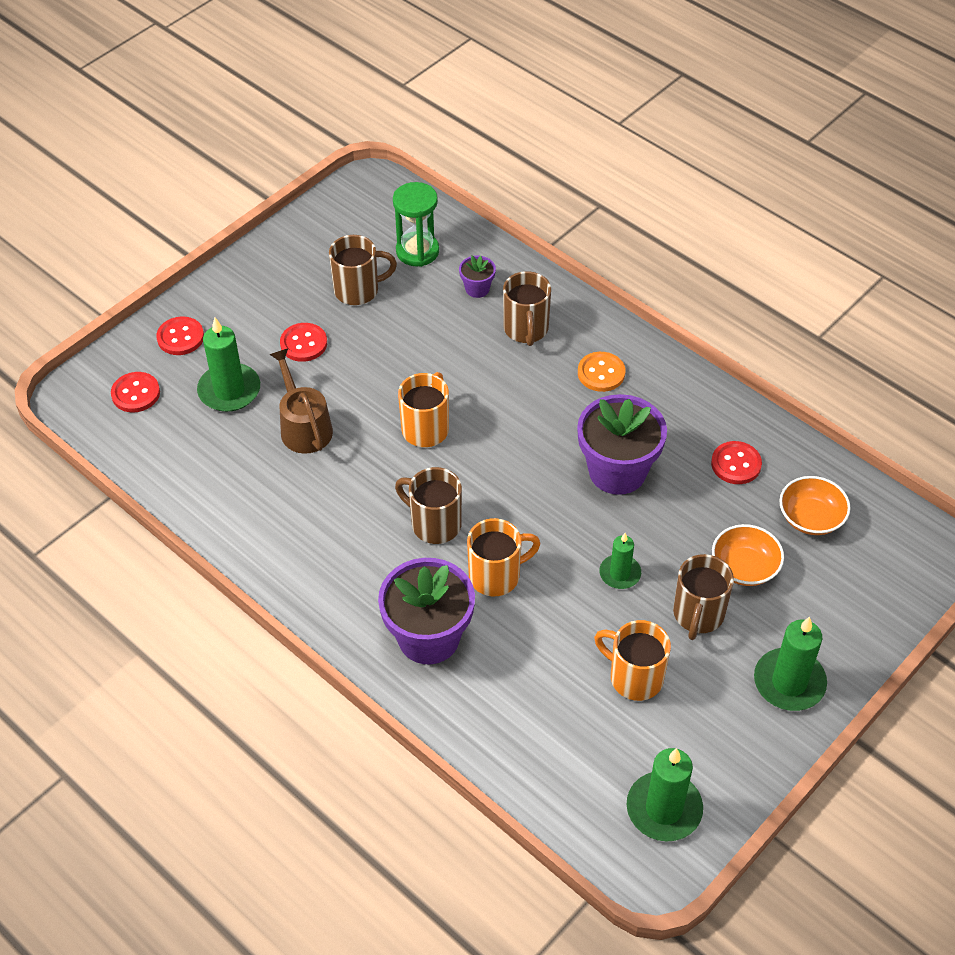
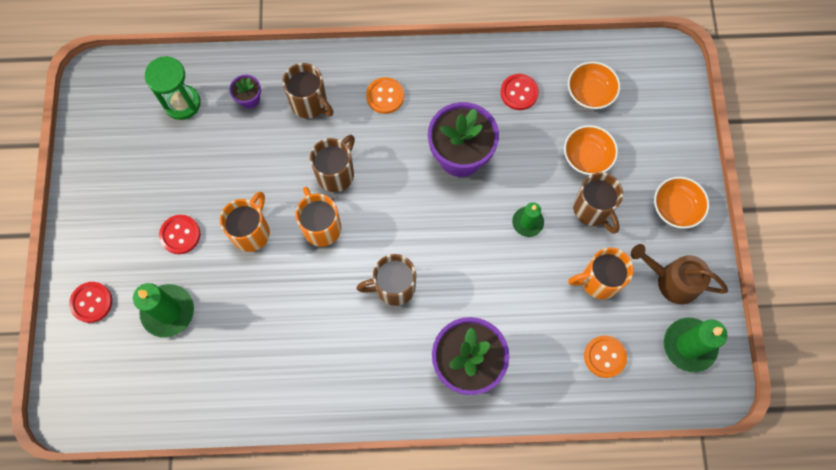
camera: 45 degrees left, 20 degrees up
red button [111,372,160,412] -> none
brown watering can [270,348,333,454] -> brown watering can moved to [631,244,728,304]
brown mug [329,235,397,305] -> brown mug moved to [310,135,355,192]
orange mug [467,518,541,596] -> orange mug moved to [220,192,270,252]
green candle [754,617,827,711] -> orange bowl [654,177,709,229]
none -> orange button [584,336,627,378]

